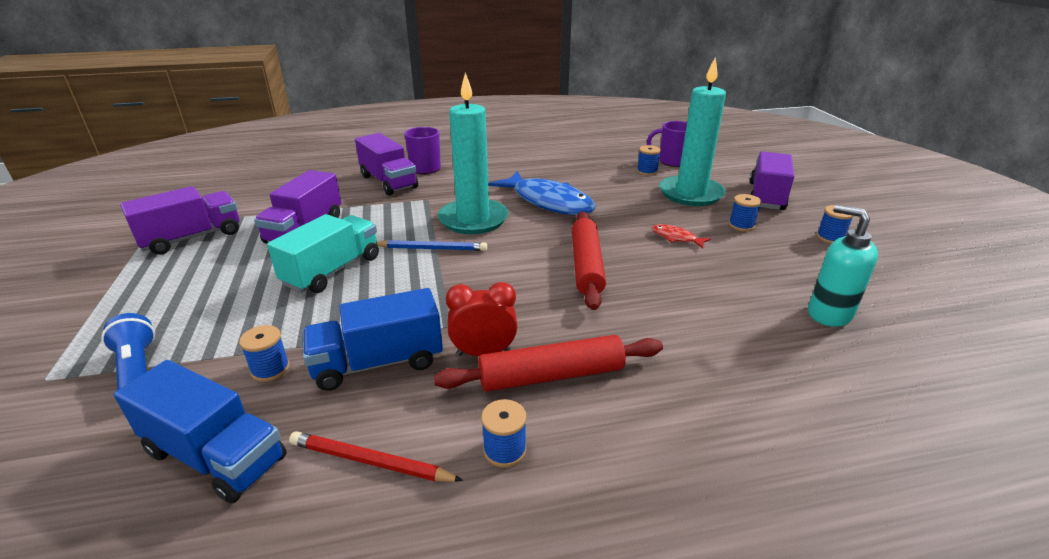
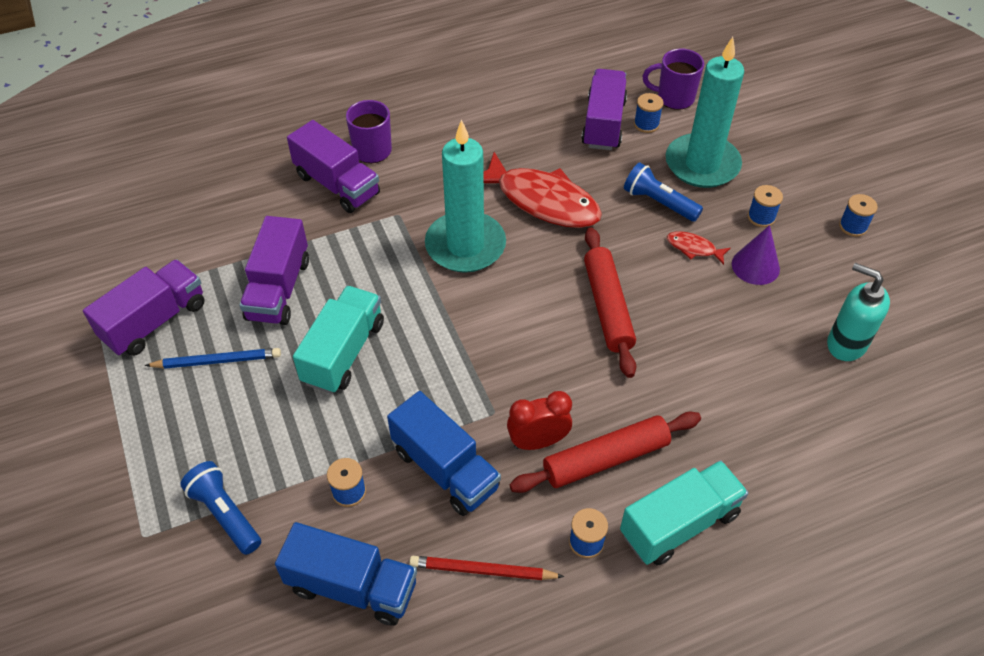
camera: 10 degrees left, 20 degrees up
blue truck [303,288,443,391] -> blue truck turned 105 degrees counterclockwise [387,391,501,516]
blue pencil [377,240,487,251] -> blue pencil moved to [145,348,281,369]
blue fish [488,171,596,215] -> red fish [484,152,602,228]
purple truck [749,151,794,210] -> purple truck moved to [581,69,627,150]
none -> turquoise truck [620,460,748,566]
none -> blue flashlight [624,162,703,222]
none -> purple cone [732,225,780,285]

